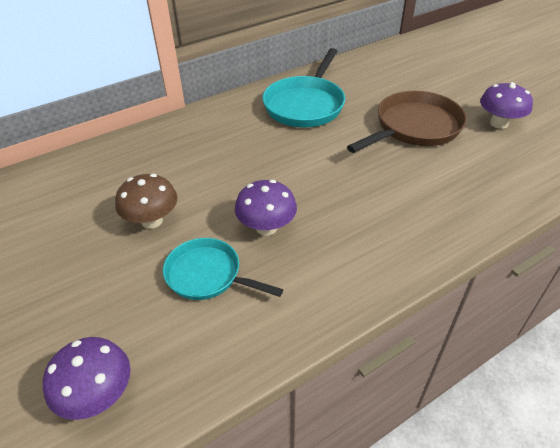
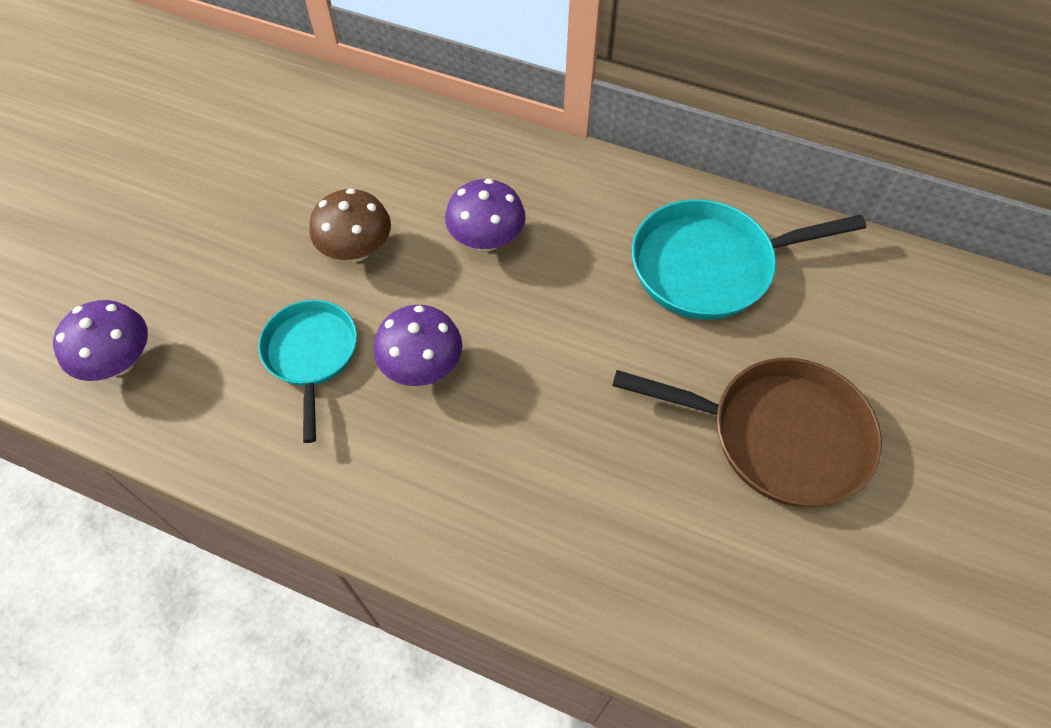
camera: 55 degrees right, 15 degrees up
purple mushroom [480,82,533,129] -> purple mushroom moved to [445,179,525,251]

